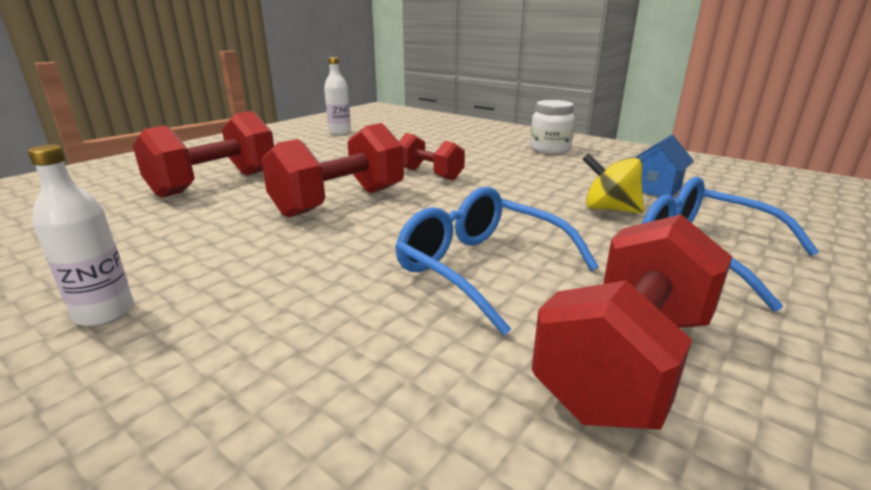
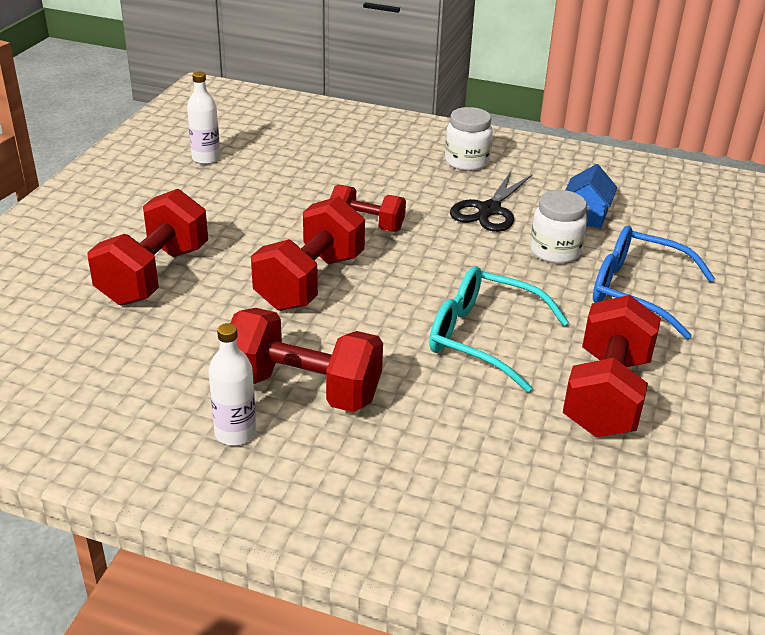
camera: 20 degrees left, 10 degrees up
blue glasses [395,187,599,335] -> turquoise glasses [429,266,569,392]
yellow spinning top [582,153,644,213] -> white jar [530,190,588,263]
none -> red dumbbell [230,308,383,412]
none -> black scissors [450,171,532,232]

